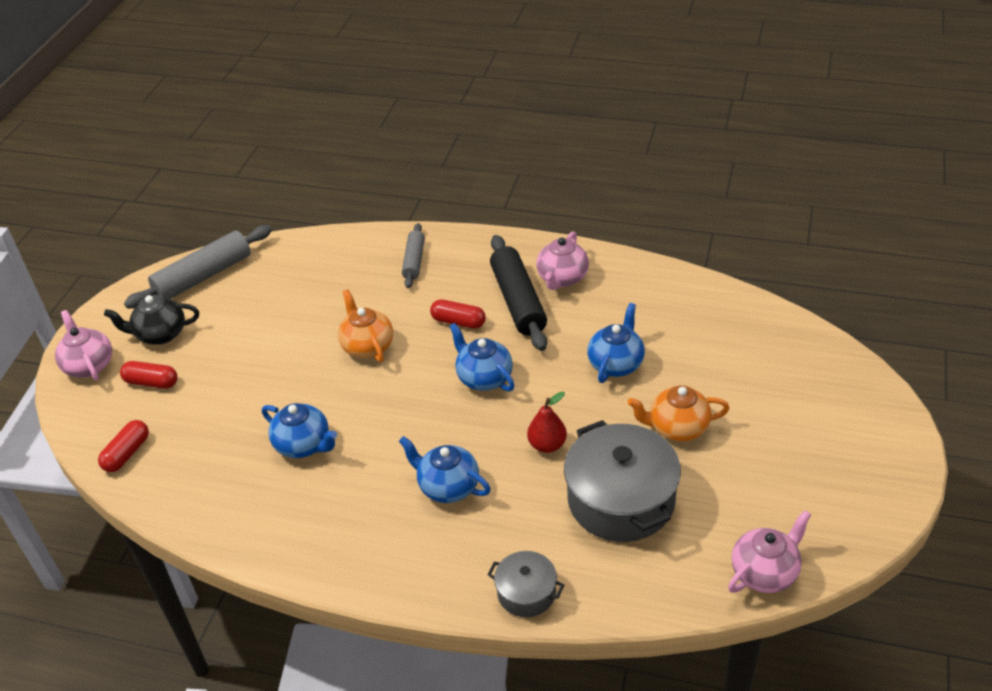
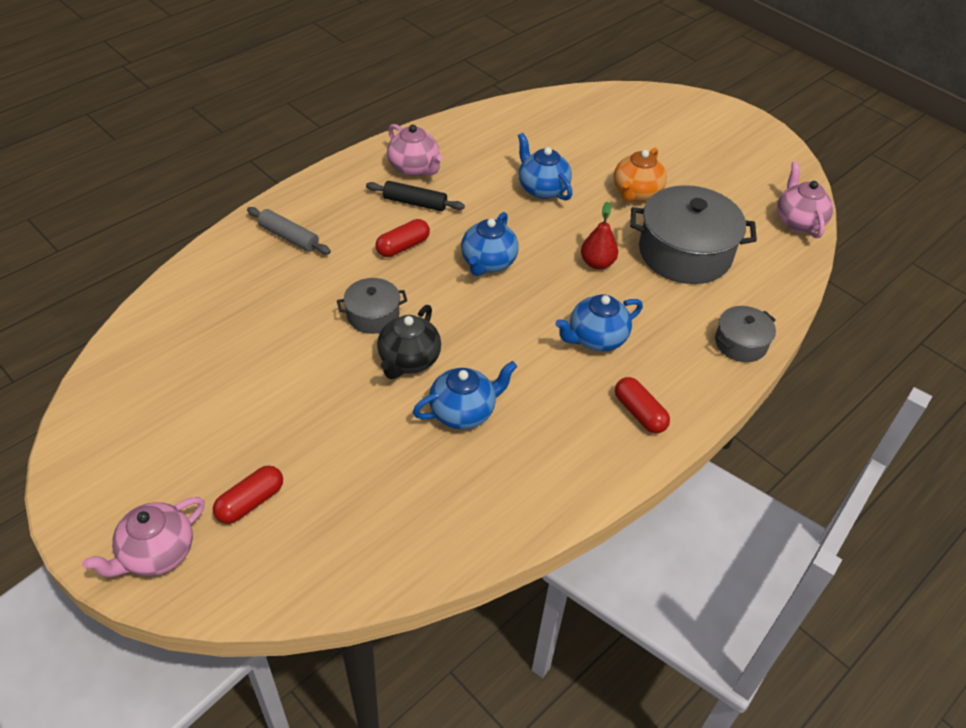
camera: 65 degrees left, 5 degrees up
pink teapot [55,310,112,381] -> pink teapot turned 45 degrees counterclockwise [82,497,205,577]
red capsule [98,420,149,472] -> red capsule moved to [615,377,670,434]
black teapot [104,295,199,345] -> black teapot moved to [377,305,441,379]
grey rolling pin [124,225,272,309] -> none
orange teapot [338,289,393,362] -> grey pot [337,278,407,334]
blue teapot [449,323,515,391] -> blue teapot turned 60 degrees counterclockwise [461,212,519,276]
black rolling pin [490,235,547,351] -> black rolling pin [366,181,465,211], size x0.58

